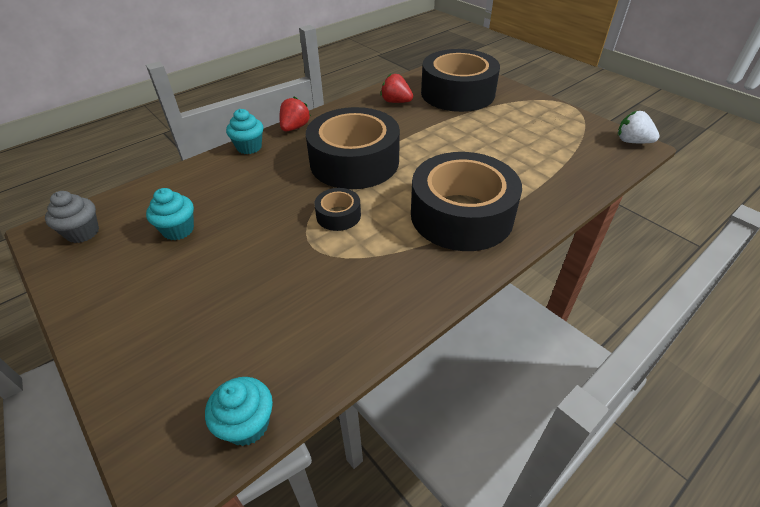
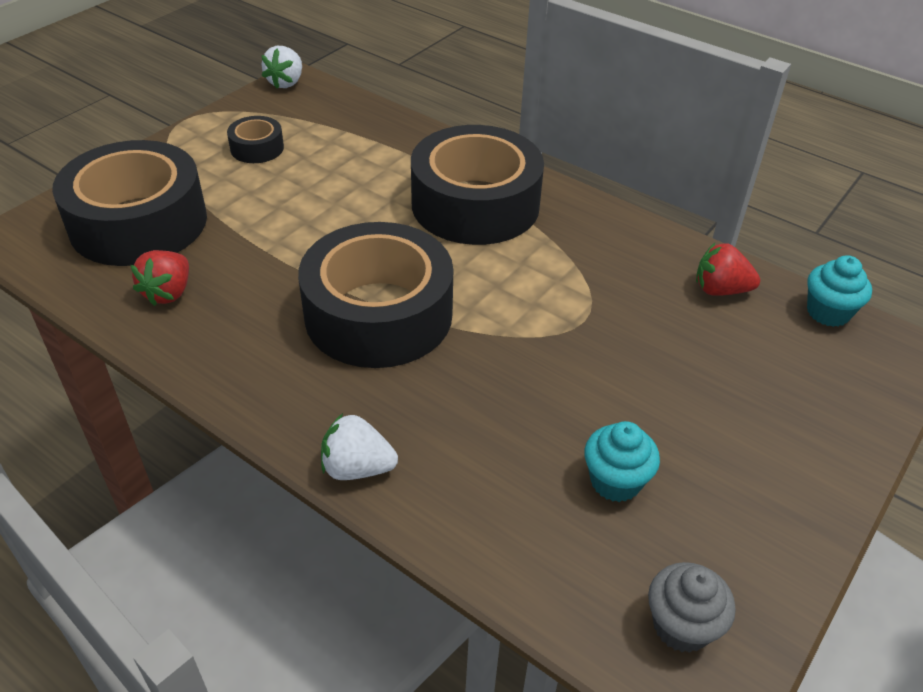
camera: 105 degrees left, 0 degrees up
turquoise cupcake [226,109,263,154] -> white strawberry [321,413,398,480]
red strawberry [279,97,311,132] -> red strawberry moved to [696,243,760,296]
black tape [314,188,361,231] -> black tape moved to [227,116,284,163]

